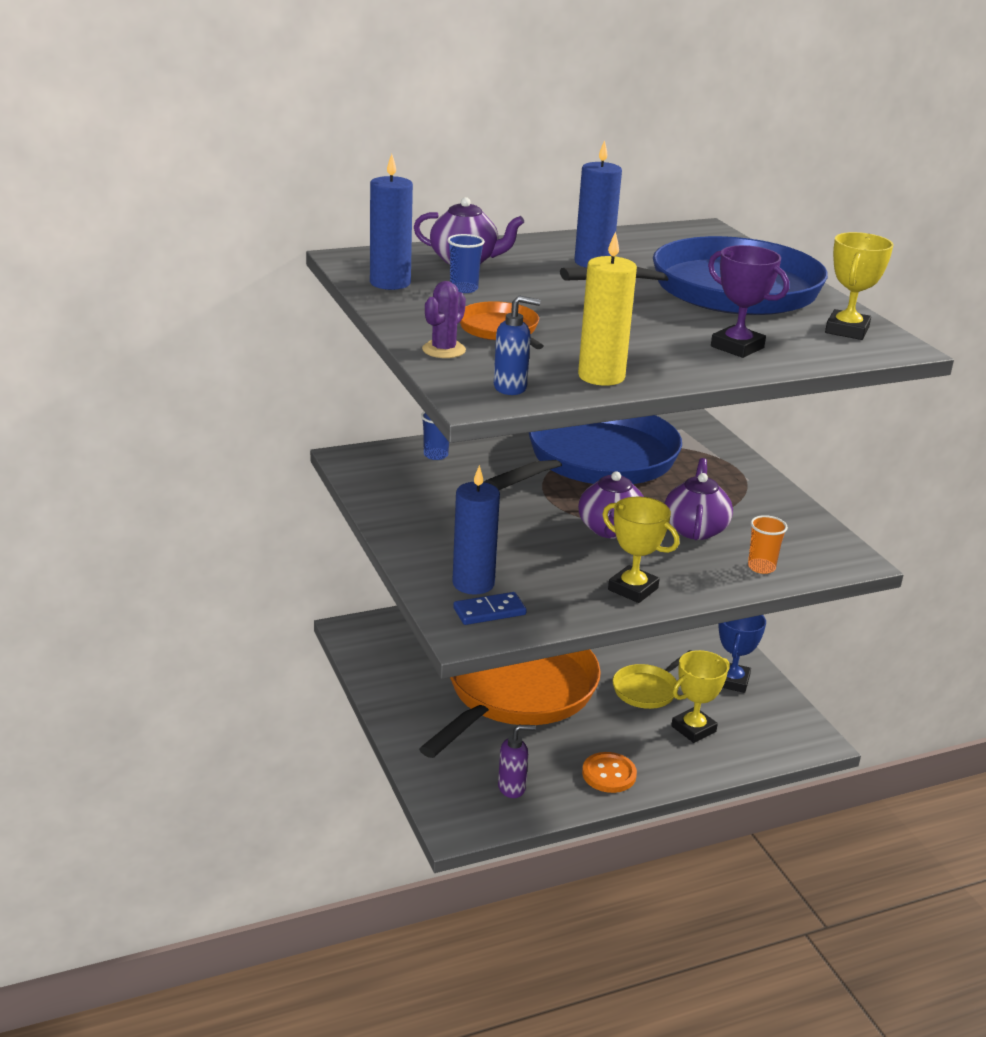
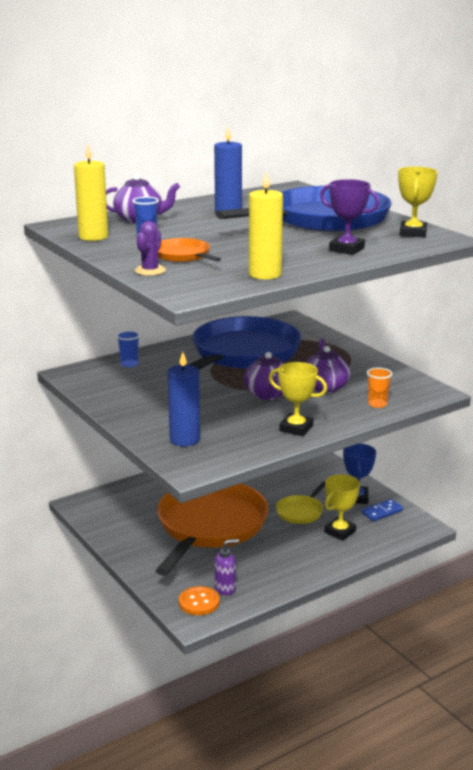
camera: 10 degrees left, 5 degrees down
blue candle [370,154,413,290] -> yellow candle [74,144,108,241]
blue domino [453,592,527,625] -> blue domino moved to [362,499,403,521]
blue soap dispenser [494,295,541,395] -> none
orange button [582,752,637,793] -> orange button moved to [179,586,220,615]

